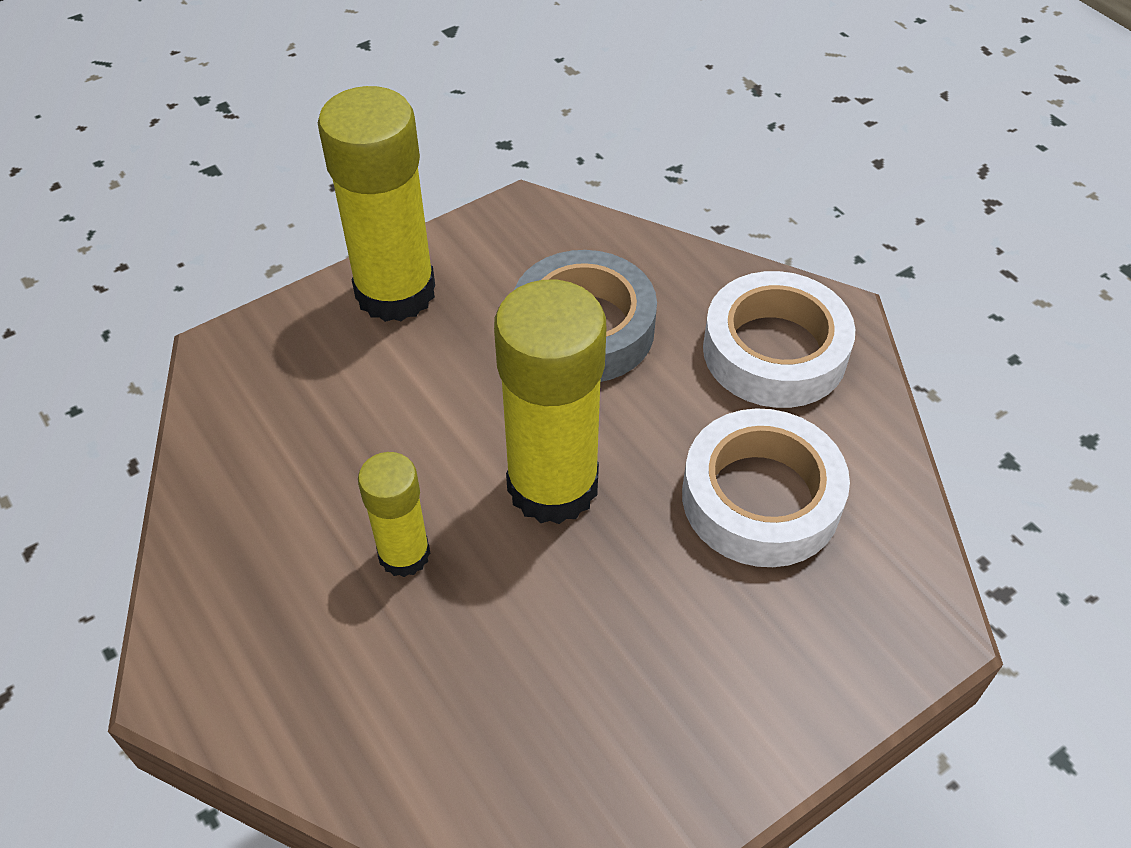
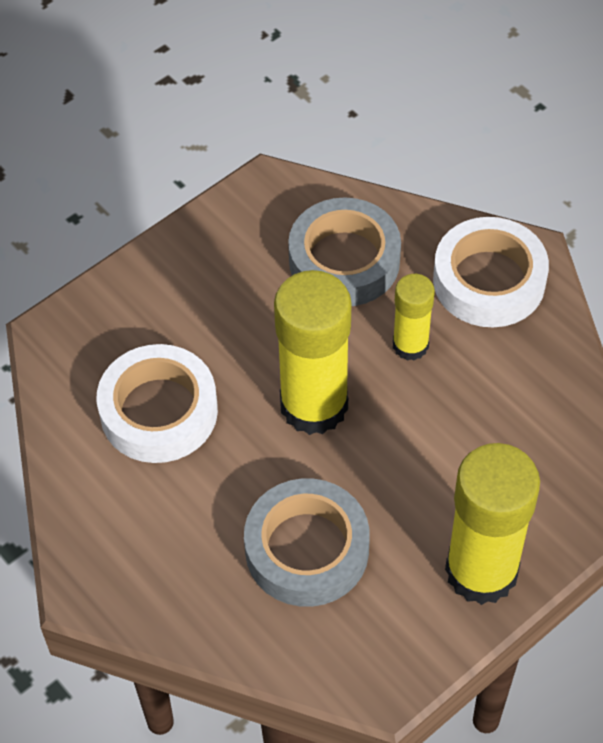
camera: 175 degrees right, 5 degrees up
white tape [703,271,855,408] -> white tape moved to [433,217,549,327]
none -> grey tape [288,198,401,306]

